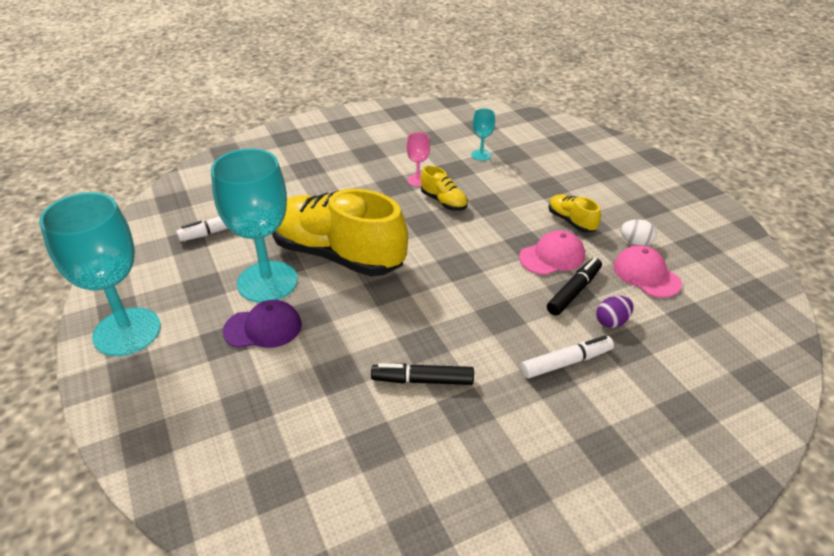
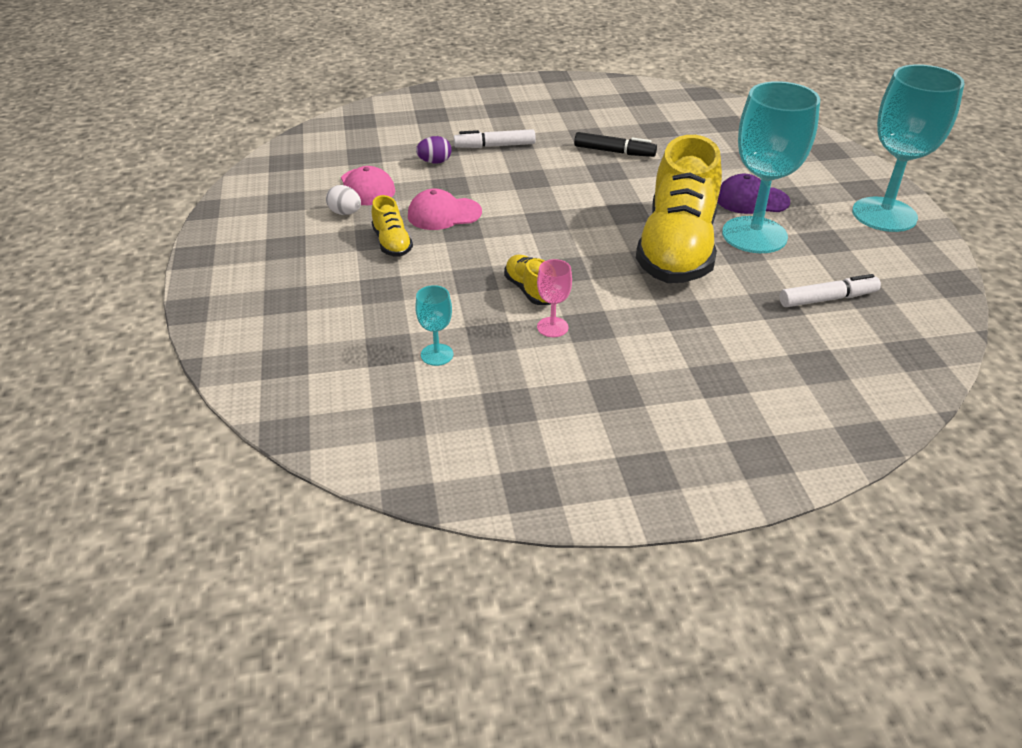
camera: 165 degrees left, 0 degrees up
yellow shoe [272,189,408,276] -> yellow shoe turned 60 degrees clockwise [636,135,722,283]
black marker [547,258,602,315] -> none

